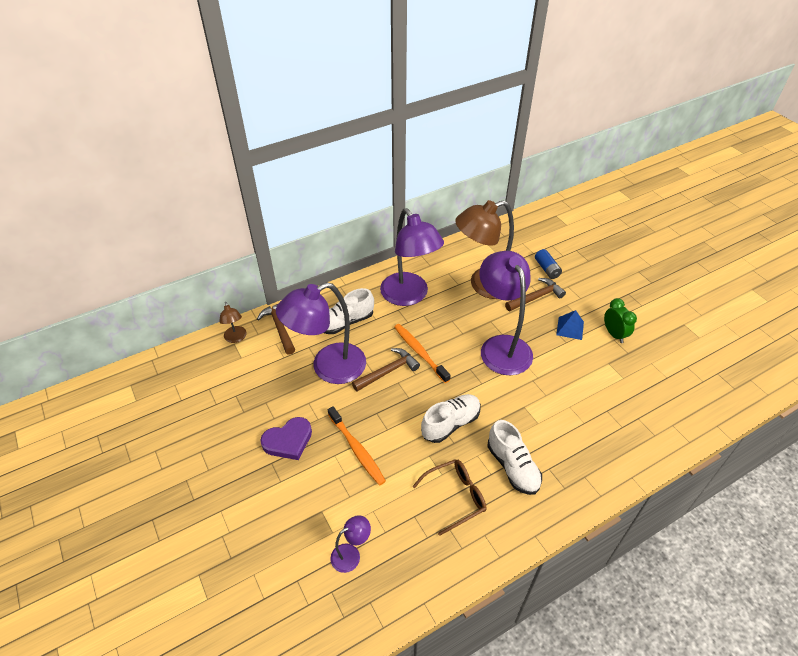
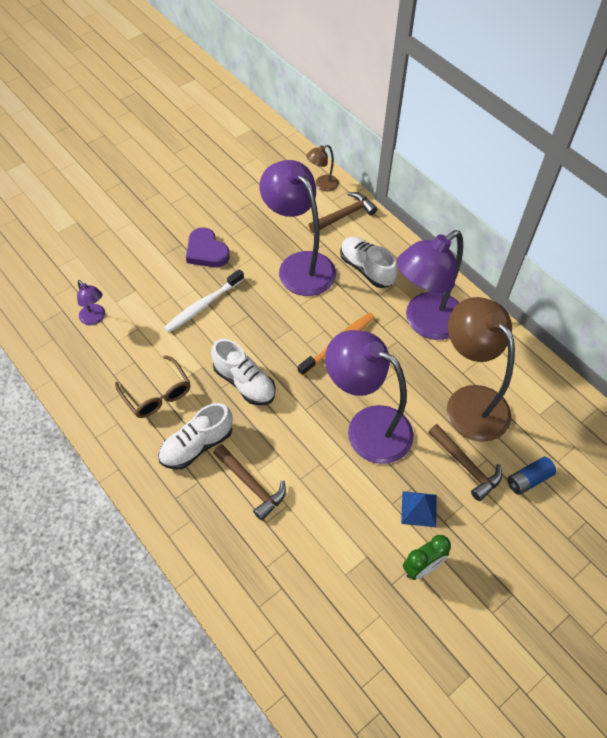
camera: 80 degrees right, 10 degrees up
orange toothbrush [328,406,386,485] -> white toothbrush [164,269,244,333]
brown hammer [352,348,420,391] -> brown hammer moved to [213,444,286,521]
purple lamp [480,251,533,375] -> purple lamp turned 120 degrees counterclockwise [325,330,414,464]

